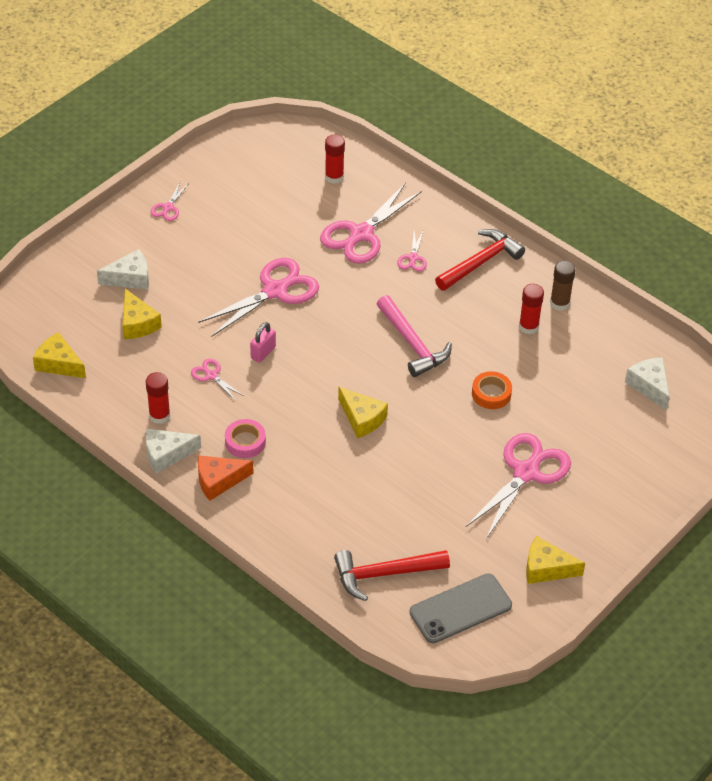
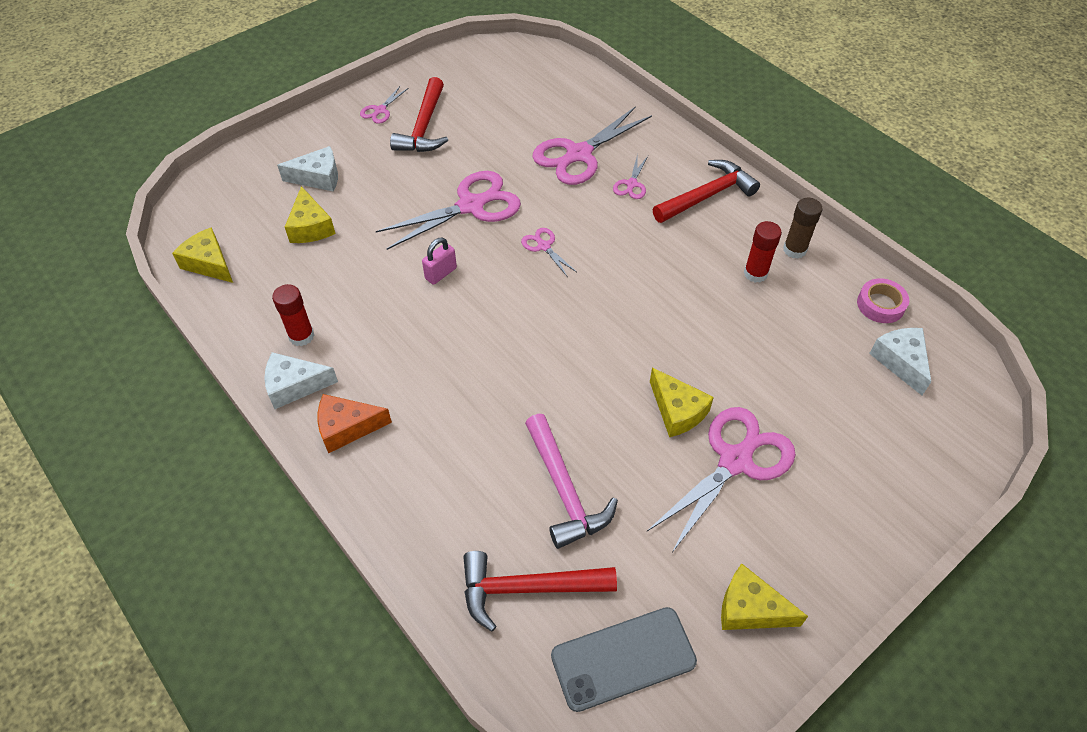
camera: 10 degrees right, 5 degrees up
pink scissors [191,359,243,401] -> pink scissors moved to [521,228,577,276]
pink tape [225,419,266,458] -> pink tape moved to [857,278,909,323]
red glue stick [325,134,345,184] -> none
yellow cheese [338,387,388,438] -> yellow cheese moved to [650,368,714,437]
pink hammer [377,295,452,377] -> pink hammer moved to [525,414,618,549]
orange tape [472,371,512,409] -> none
none -> red hammer [390,77,448,152]

